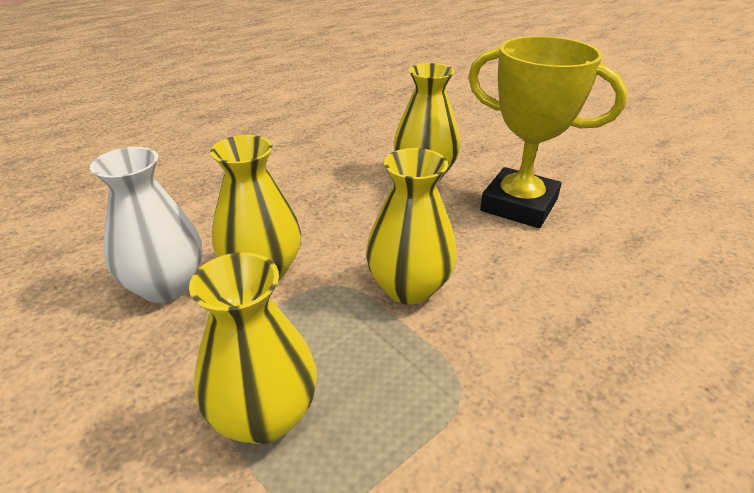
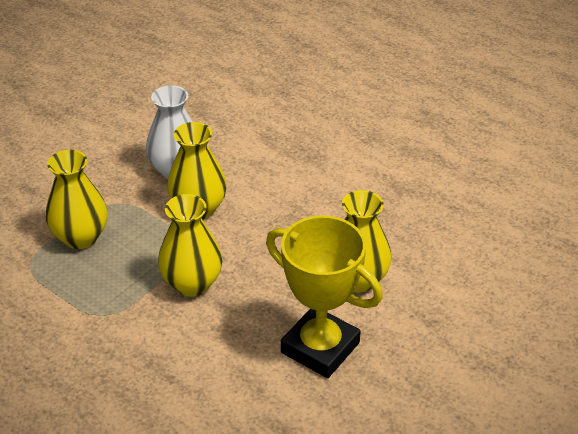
camera: 80 degrees right, 5 degrees up
yellow trophy [468,36,627,228] -> yellow trophy turned 75 degrees counterclockwise [266,216,383,378]

